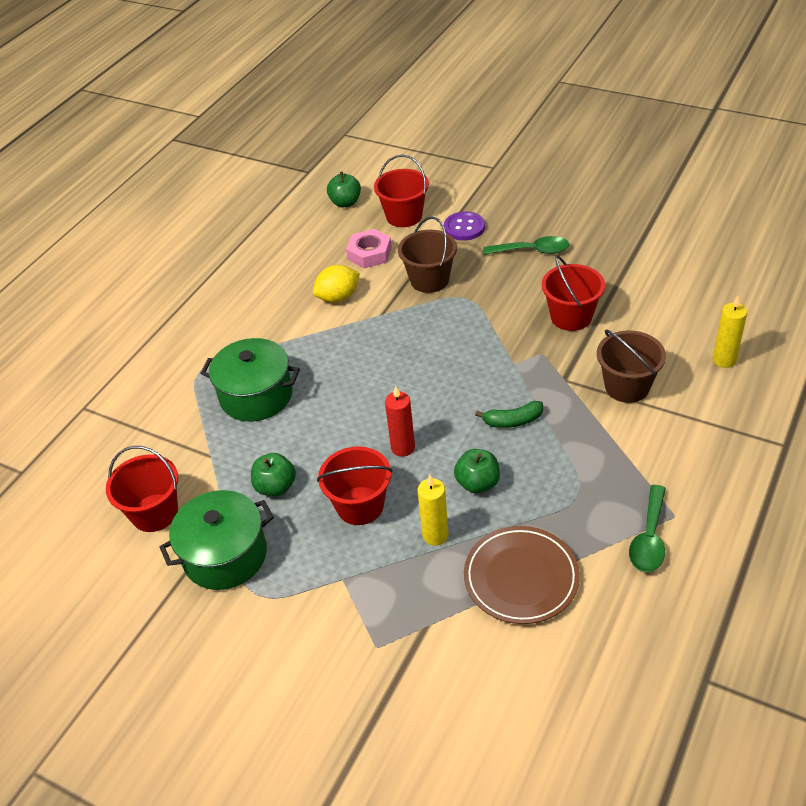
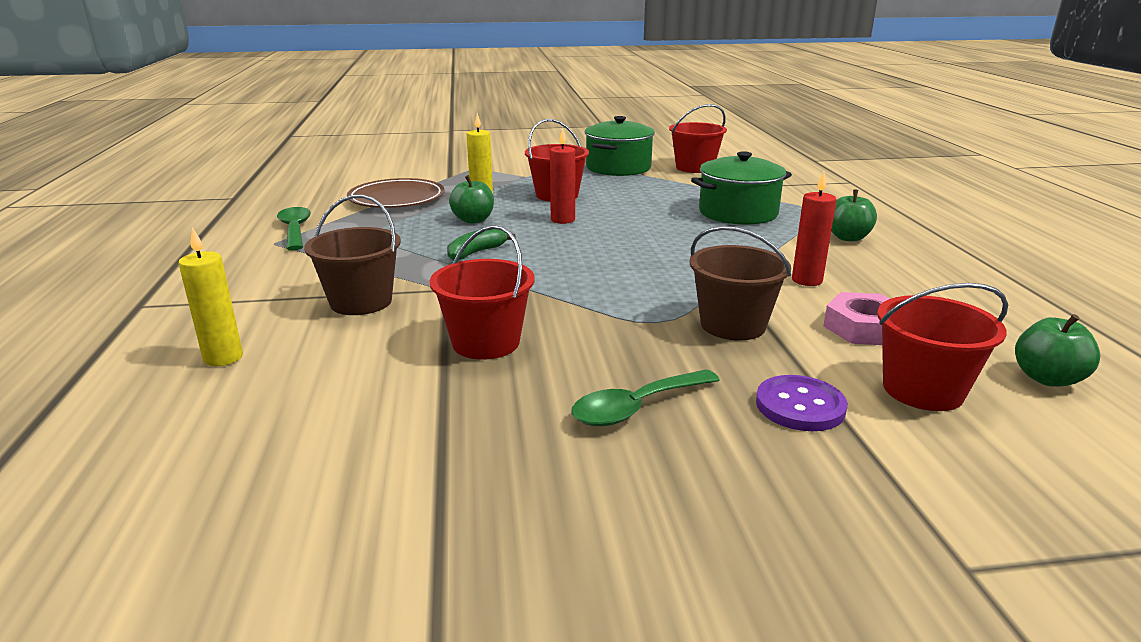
camera: 140 degrees right, 20 degrees down
green apple [251,453,296,496] -> green apple moved to [831,190,877,241]
yellow lemon [313,265,360,303] -> red candle [792,172,836,286]

